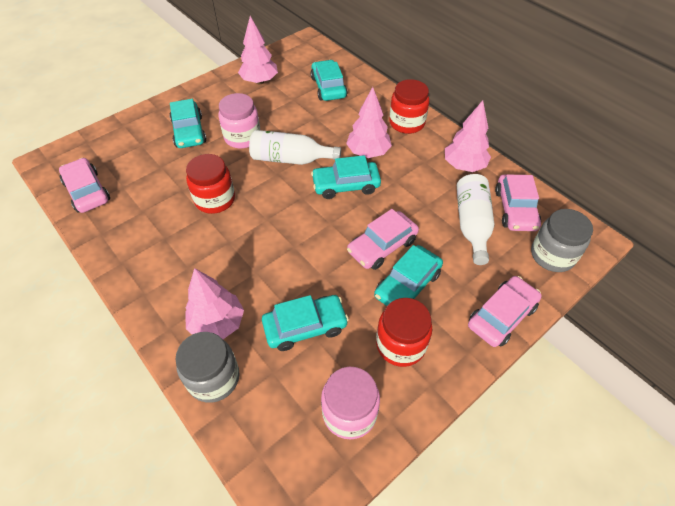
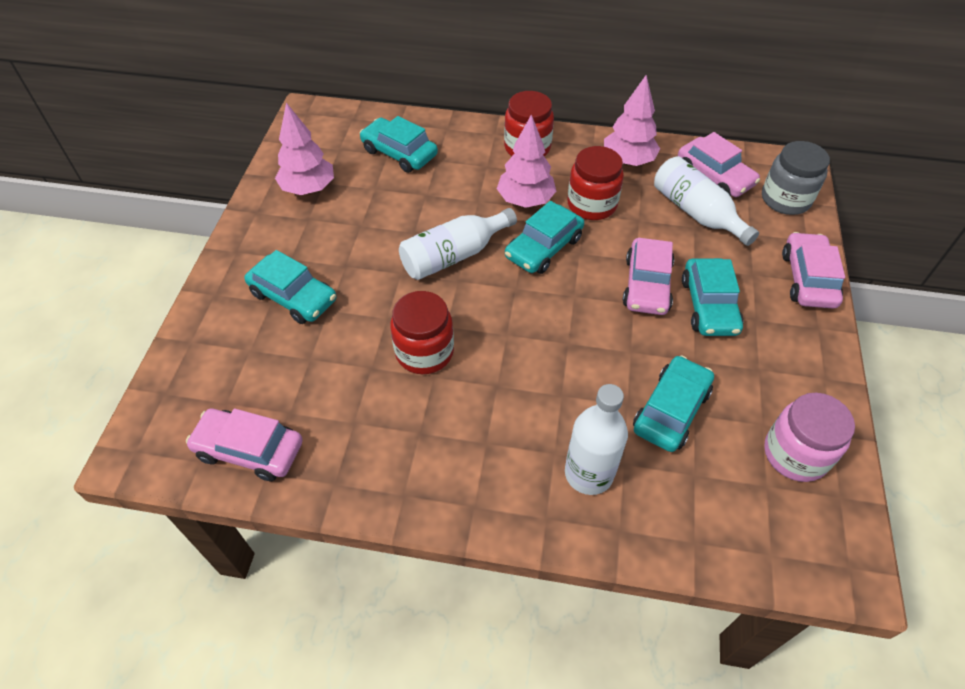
camera: 40 degrees left, 0 degrees up
grey jar [175,332,240,403] -> none
pink tree [185,268,244,339] -> white bottle [565,384,628,495]
pink jar [218,93,260,149] -> none
red jar [376,298,432,367] -> red jar moved to [567,146,624,220]

